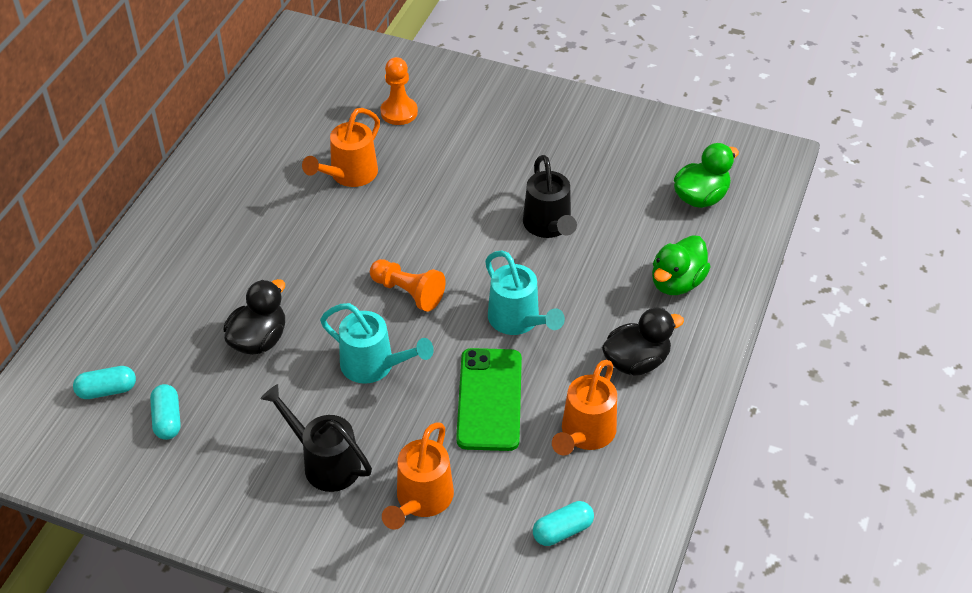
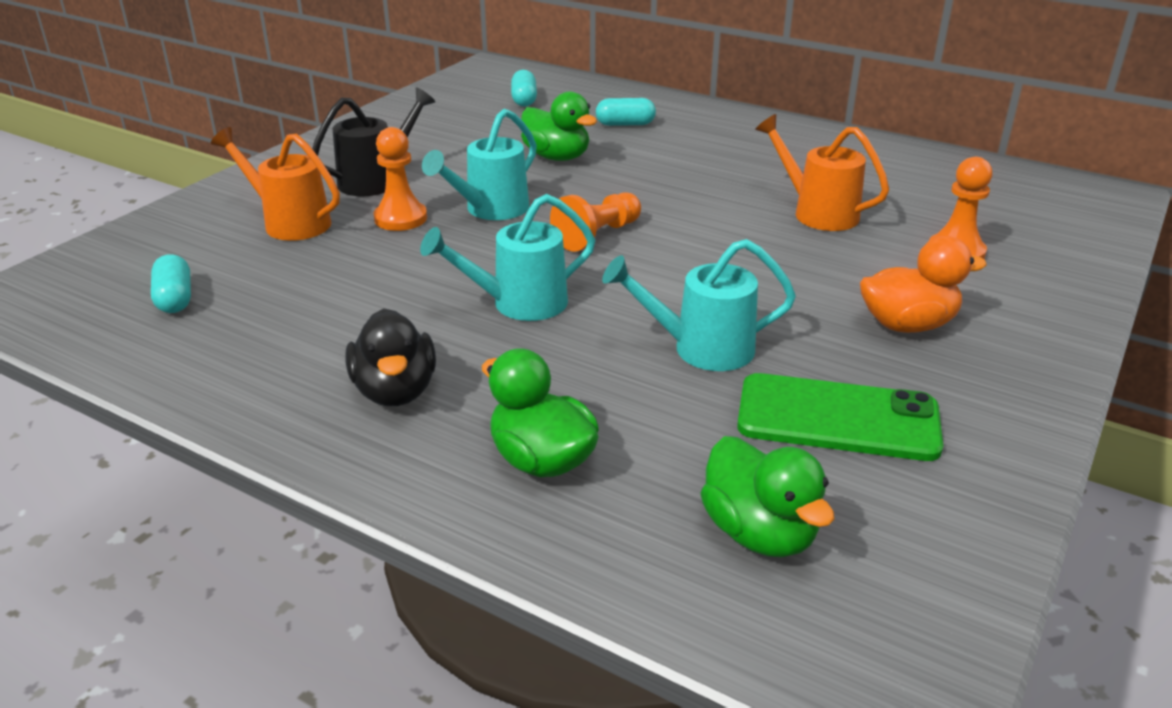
camera: 100 degrees right, 15 degrees down
turquoise capsule [150,384,181,440] -> turquoise capsule moved to [596,98,656,126]
black duck [224,279,285,355] -> green duck [521,92,597,161]
green phone [456,348,522,451] -> green phone moved to [737,373,943,461]
black watering can [523,155,577,238] -> turquoise watering can [602,239,796,371]
orange watering can [552,360,617,456] -> none
none -> orange pawn [374,127,427,231]
none -> orange duck [860,236,987,333]

